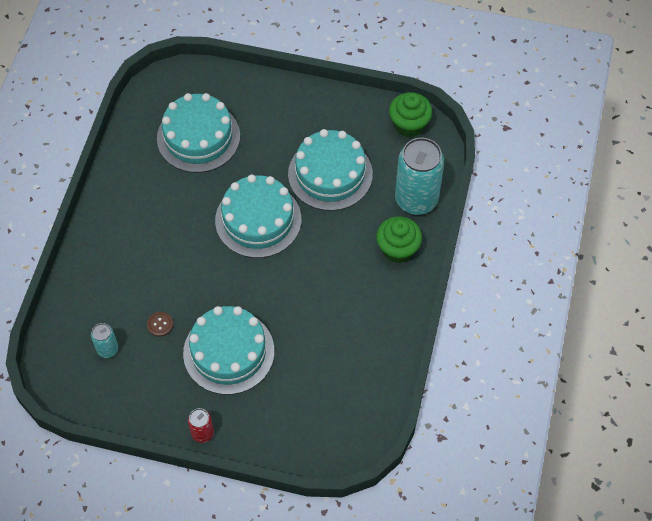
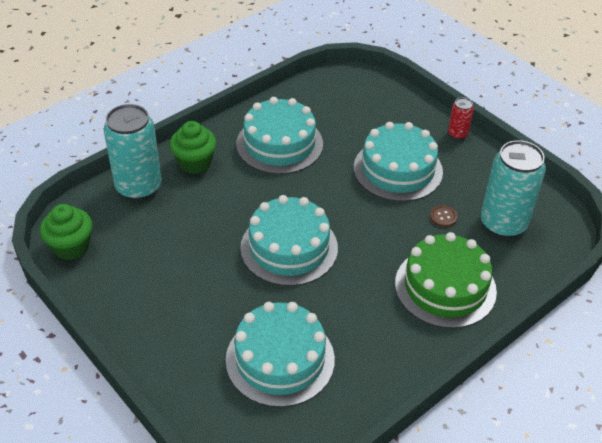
camera: 145 degrees left, 15 degrees down
turquoise can [91,323,118,358] -> turquoise can [481,140,546,238], size x2.11
turquoise cake [288,129,373,211] -> turquoise cake moved to [236,97,323,174]
none -> green cake [395,232,497,329]

